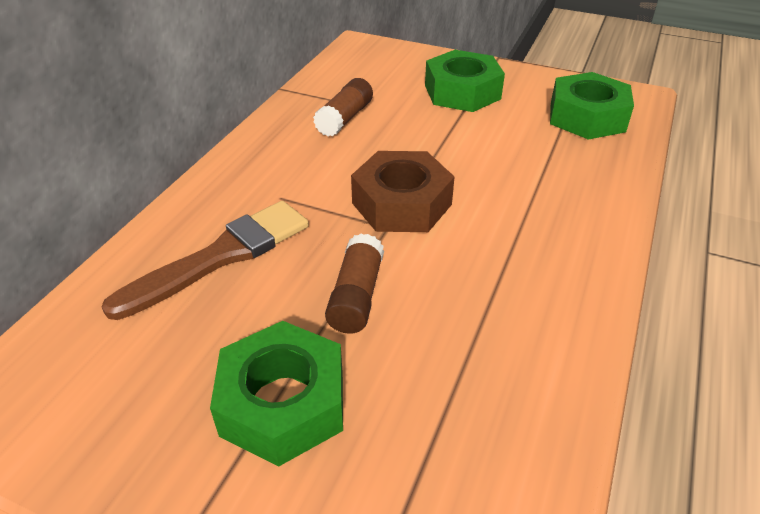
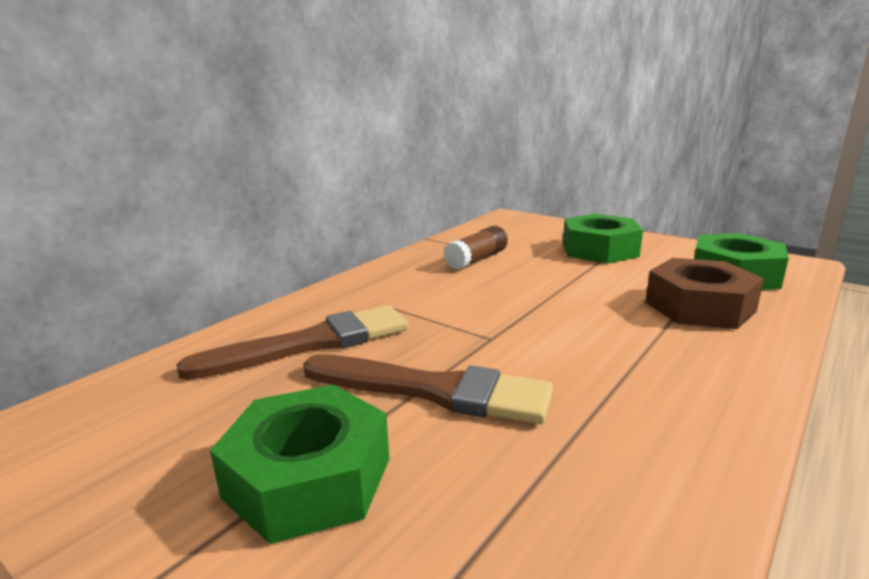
camera: 15 degrees right, 20 degrees down
brown glue stick [325,233,384,334] -> brown brush [303,354,553,424]
brown nut [351,151,455,232] -> brown nut moved to [645,258,764,329]

